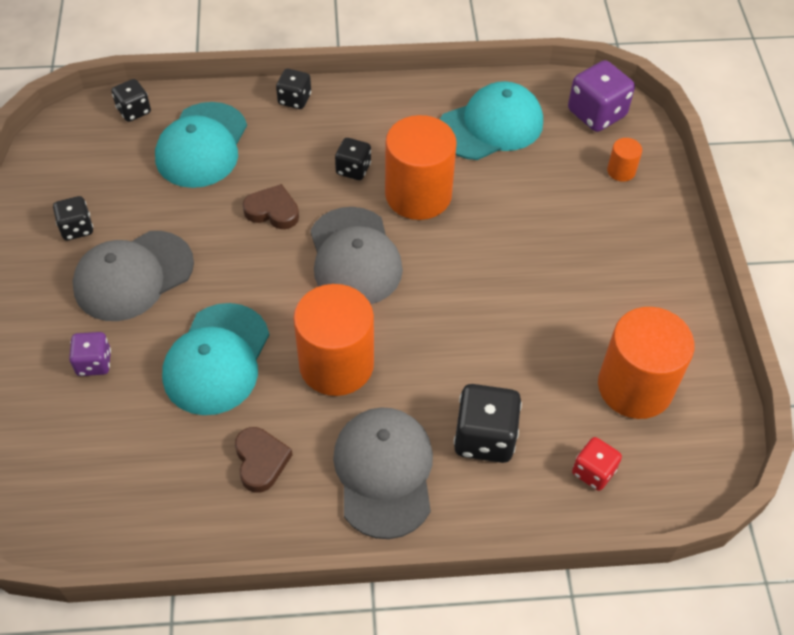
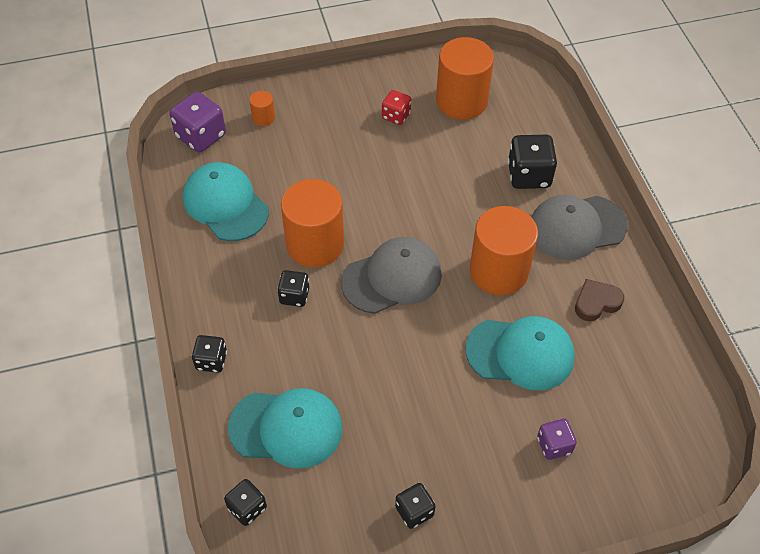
camera: 100 degrees left, 0 degrees up
grey cap [73,231,194,321] -> none
brown heart [243,184,299,229] -> none
red dice [572,437,622,491] -> red dice moved to [382,90,411,125]

